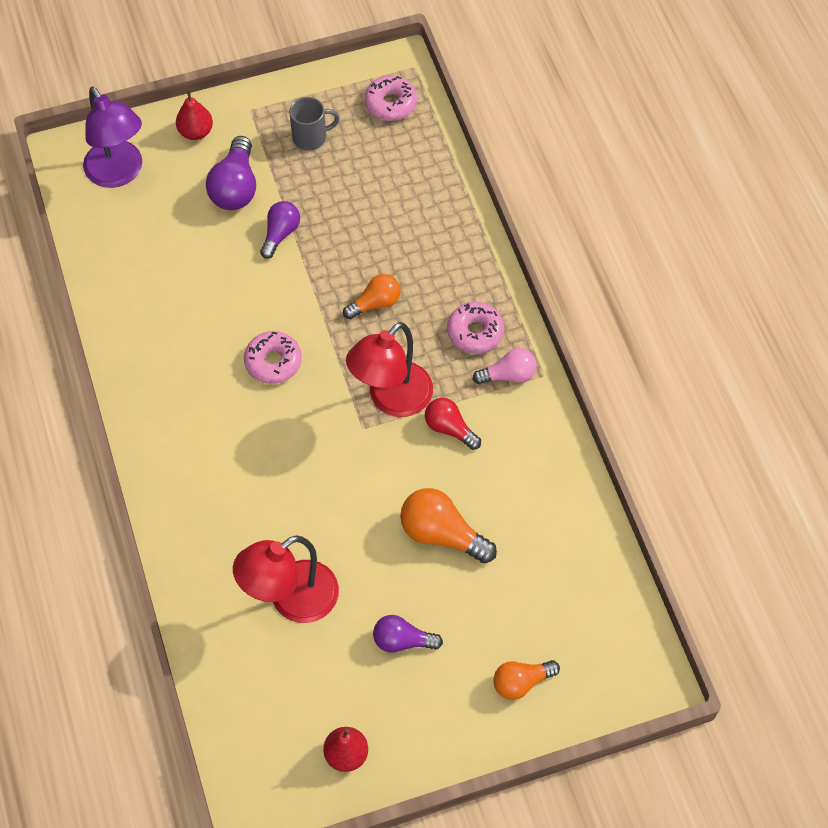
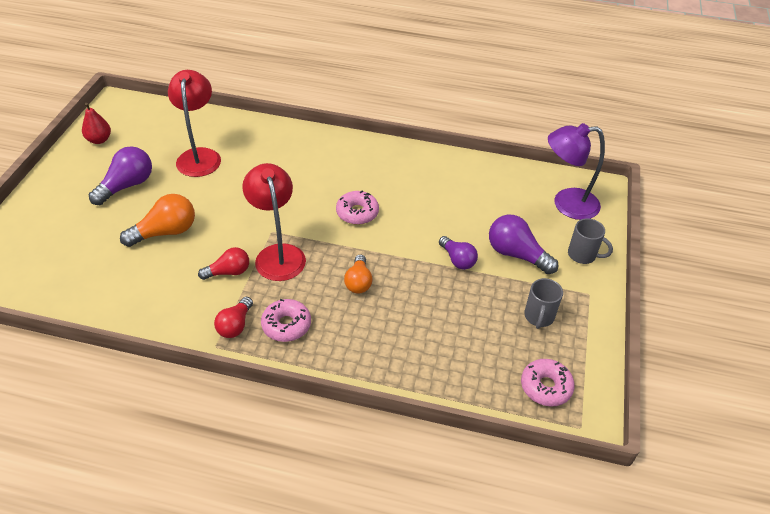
camera: 120 degrees right, 15 degrees down
red pear [176,90,213,140] -> grey mug [568,218,613,264]
purple light bulb [373,615,443,653] -> purple light bulb [89,146,152,205], size x1.54
pink light bulb [473,348,537,385] -> red light bulb [214,297,253,338]
orange light bulb [493,660,560,700] -> none

